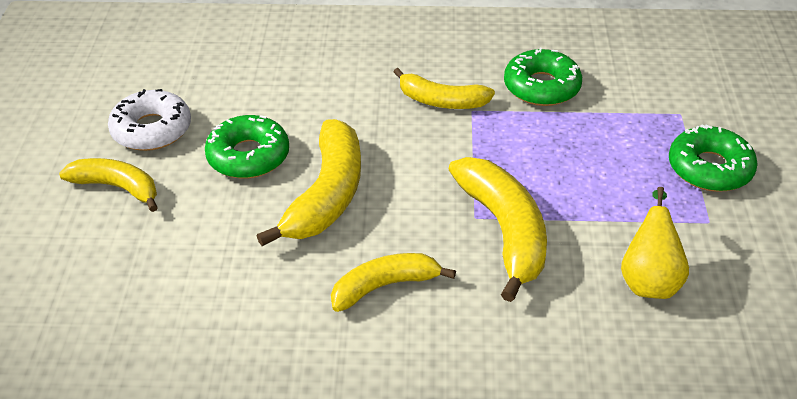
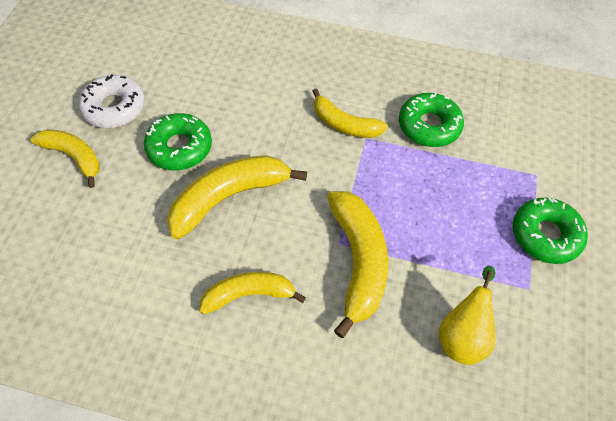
camera: 10 degrees right, 15 degrees up
yellow banana [257,119,361,246] -> yellow banana turned 150 degrees counterclockwise [167,155,307,239]

